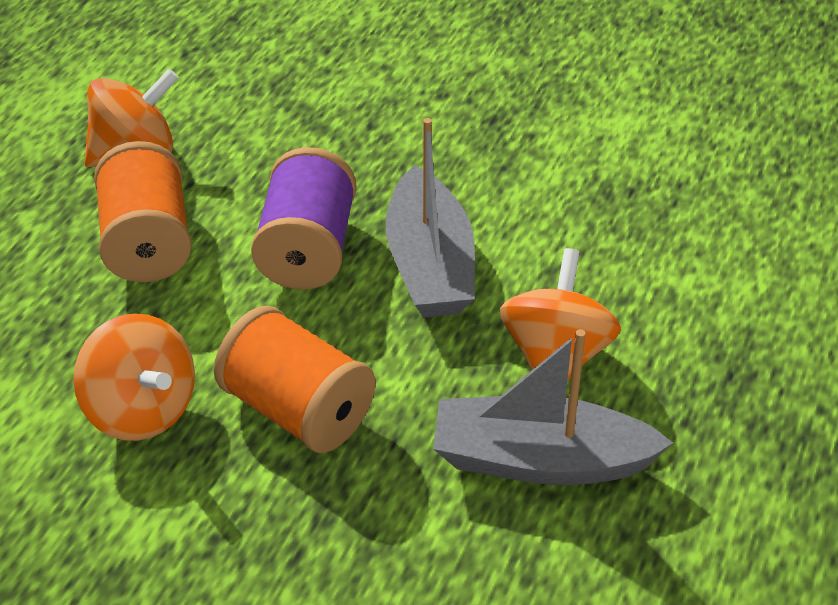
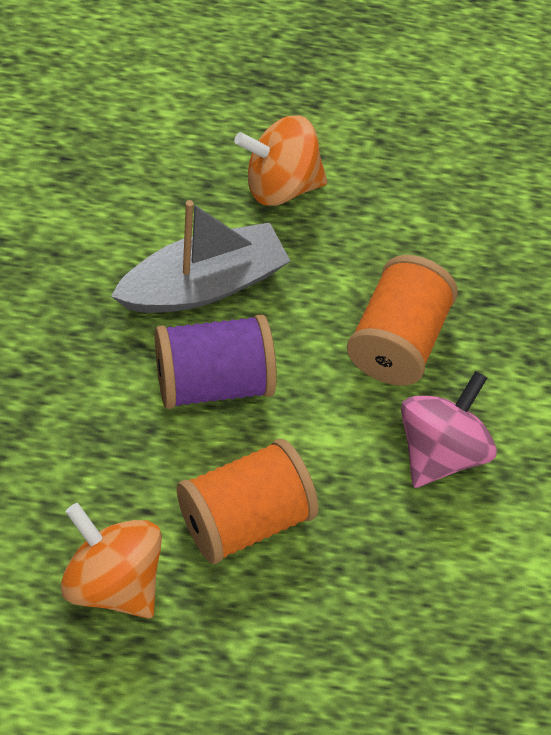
camera: 115 degrees left, 15 degrees up
orange spinning top [73,313,195,441] -> pink spinning top [401,371,497,488]
grey boat [433,329,673,485] -> none

